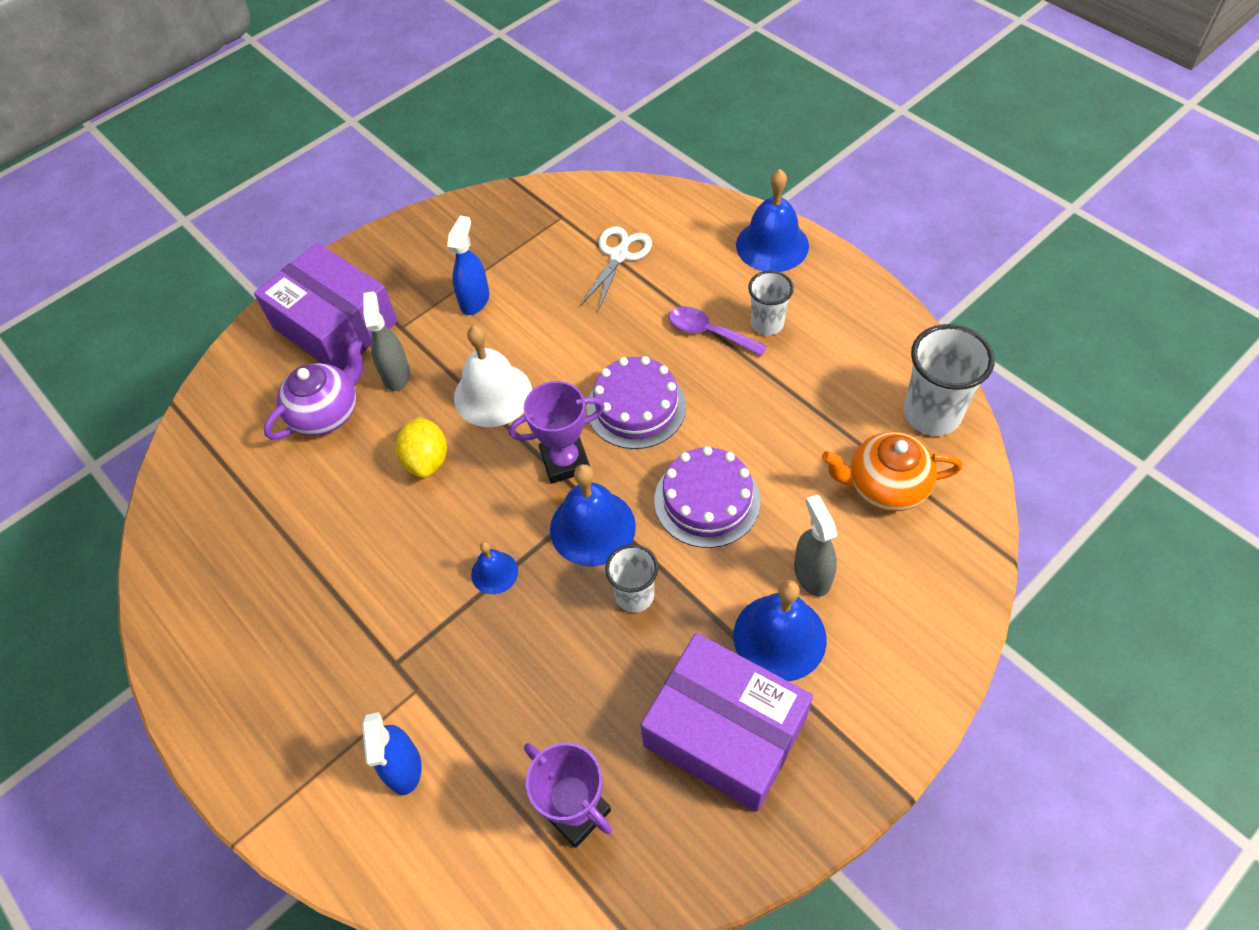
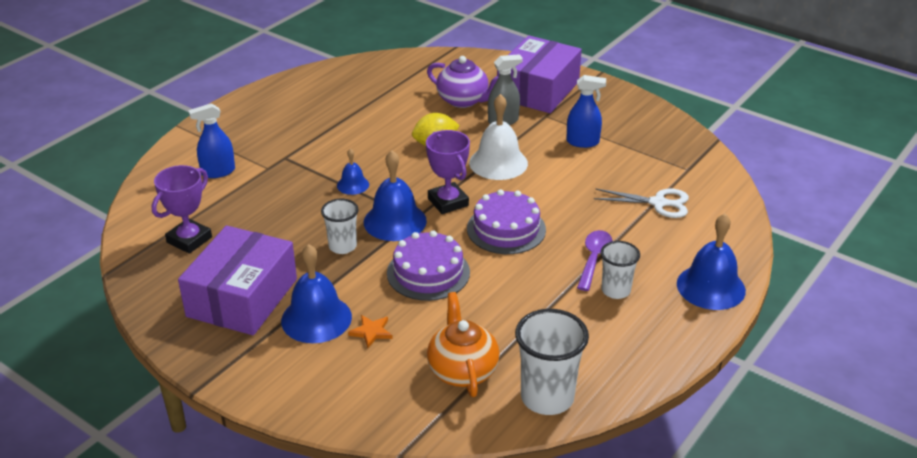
camera: 75 degrees right, 20 degrees down
grey spray bottle [794,495,837,597] -> orange star [348,315,393,348]

